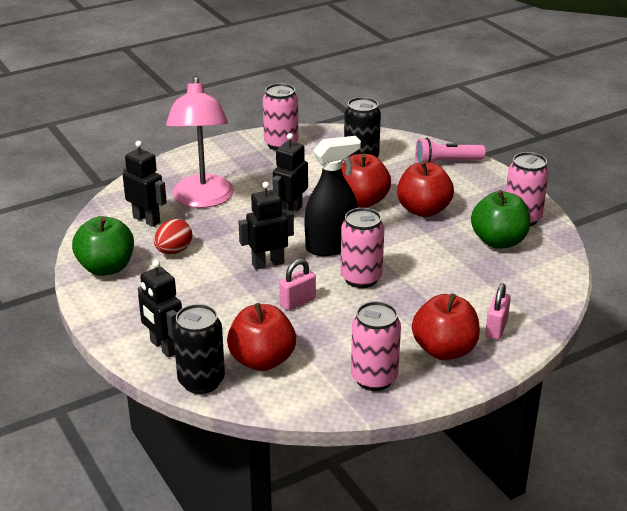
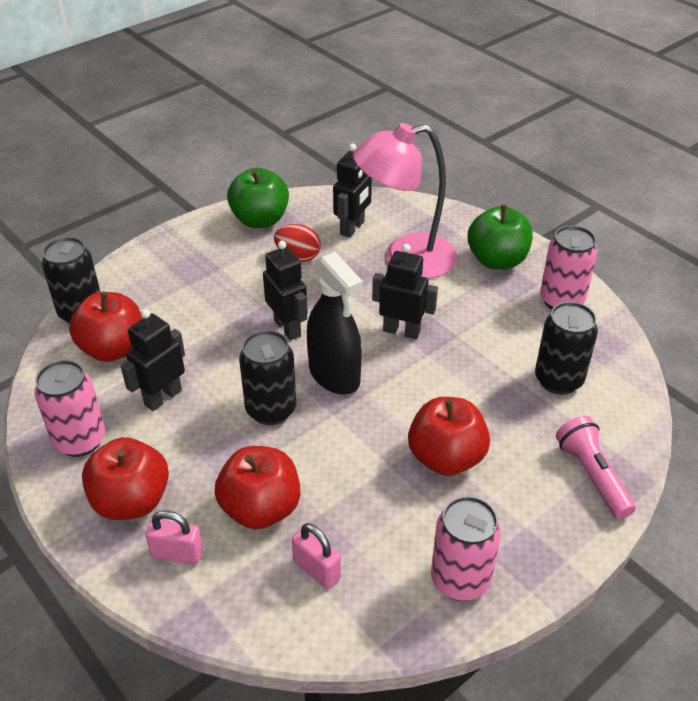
camera: 80 degrees right, 10 degrees up
black robot [138,260,182,358] -> black robot moved to [121,309,185,411]
pink padlock [279,259,316,311] -> pink padlock moved to [292,523,341,589]
red apple [341,154,391,208] -> red apple moved to [214,446,300,529]
pink can [341,208,384,288] -> black can [239,330,296,425]
green apple [471,190,530,249] -> green apple moved to [468,205,533,270]

